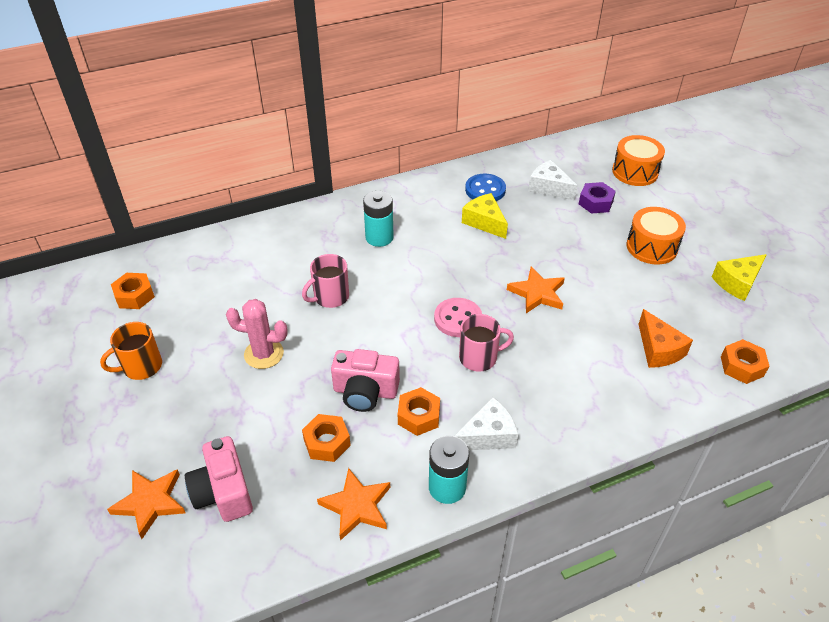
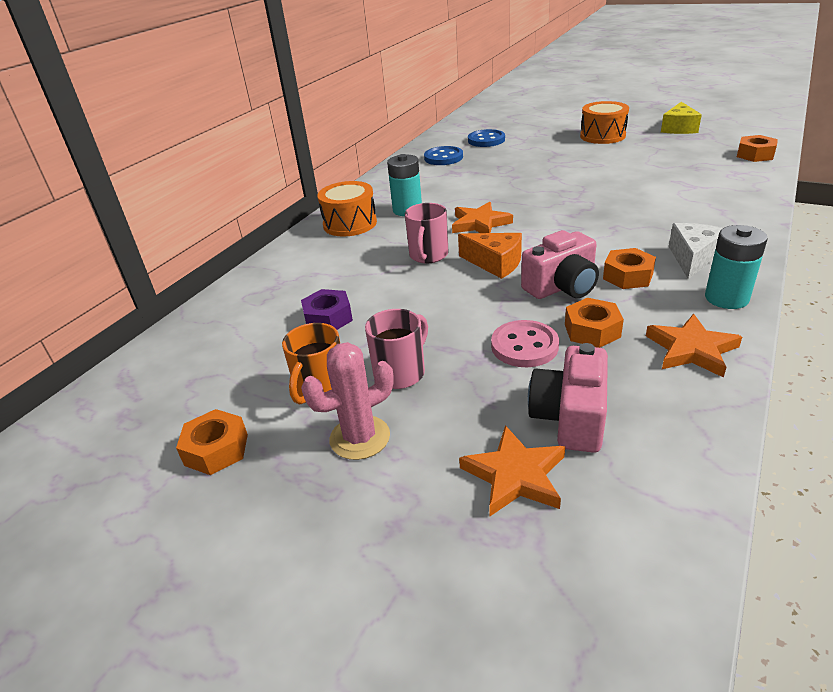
camera: 35 degrees left, 10 degrees down
orange nut [111,273,155,309] -> orange nut moved to [176,409,248,475]
pink camera [185,436,253,522] -> pink camera turned 75 degrees clockwise [528,343,608,453]
pink cactus [226,299,288,369] -> pink cactus moved to [301,342,394,460]
pink button [434,298,482,337] -> pink button moved to [491,320,559,367]
pink mug [459,314,514,372] -> pink mug moved to [365,309,428,389]
yellow cheese [462,193,508,239] -> none
orange star [507,267,565,313] -> orange star moved to [452,202,513,233]
white cheese [528,160,578,201] -> blue button [468,129,505,147]
purple nut [579,182,616,213] -> purple nut moved to [301,289,353,330]
orange drum [612,135,665,186] -> orange drum moved to [317,181,377,237]
orange cheese [638,309,693,368] -> orange cheese moved to [458,233,522,279]

